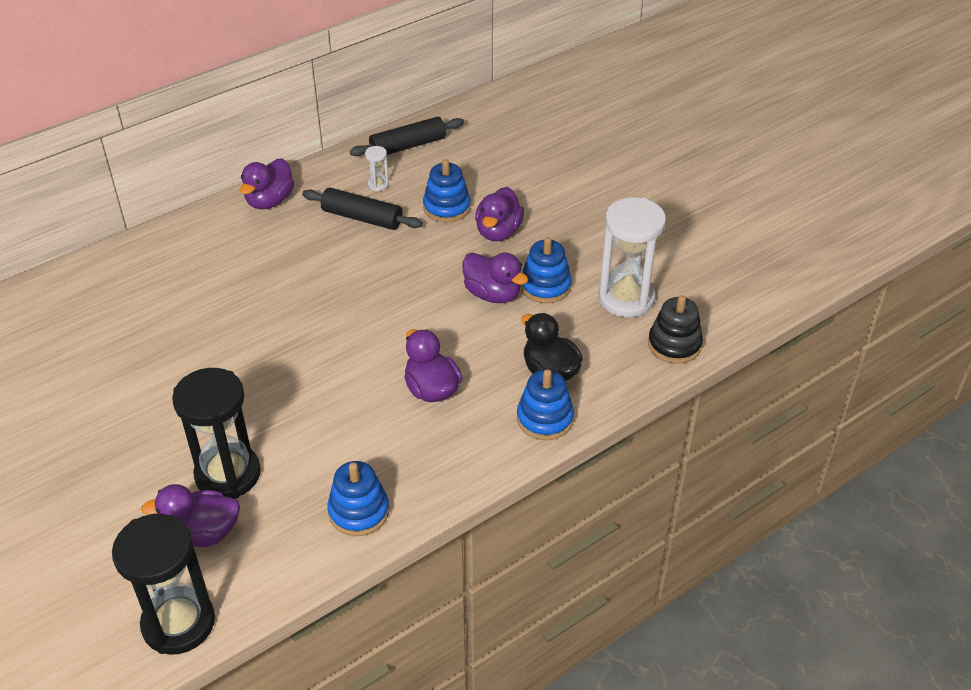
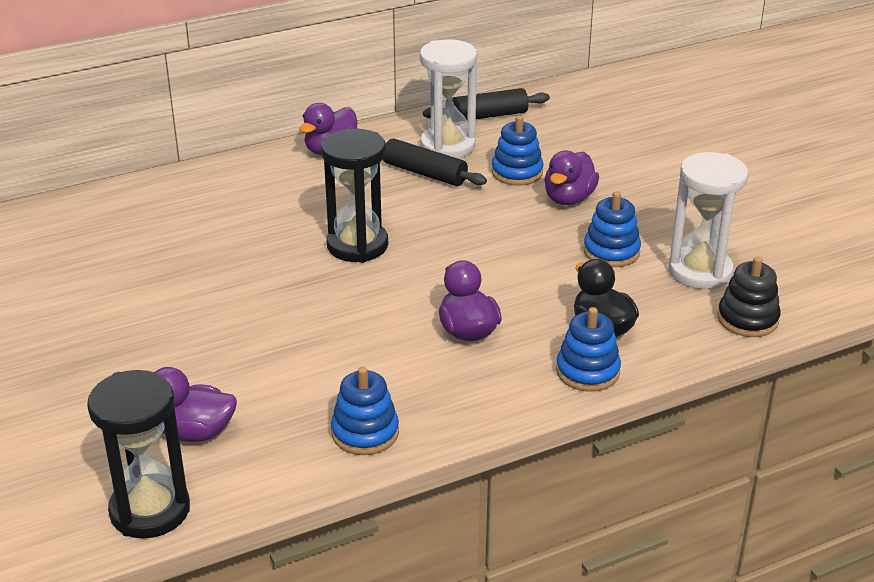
camera: 10 degrees right, 10 degrees down
black hourglass [172,368,261,499] -> black hourglass moved to [321,129,388,263]
white hourglass [365,146,389,191] -> white hourglass [420,39,477,159], size x2.40
purple duck [463,252,528,303] -> none

